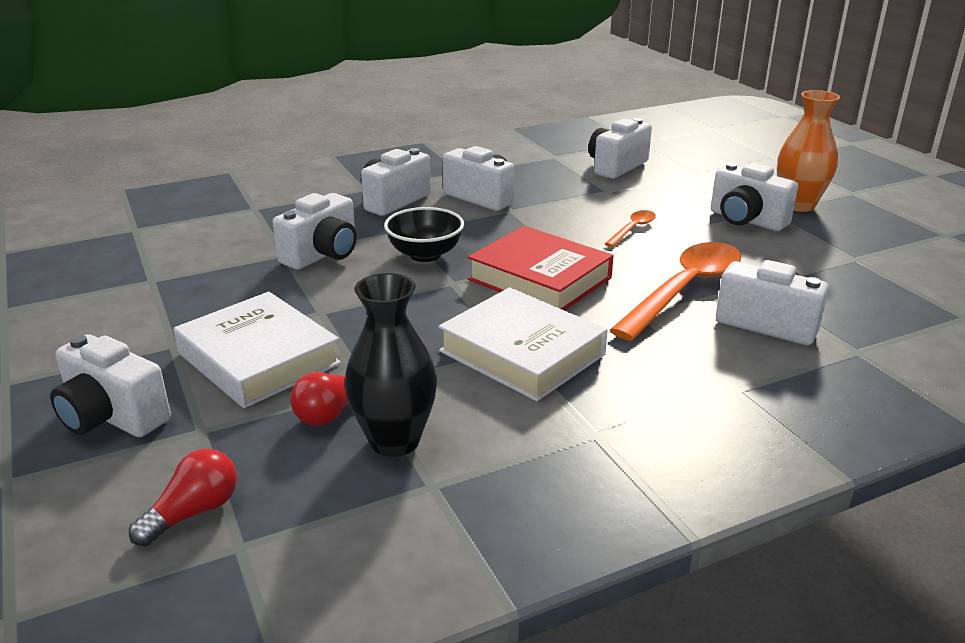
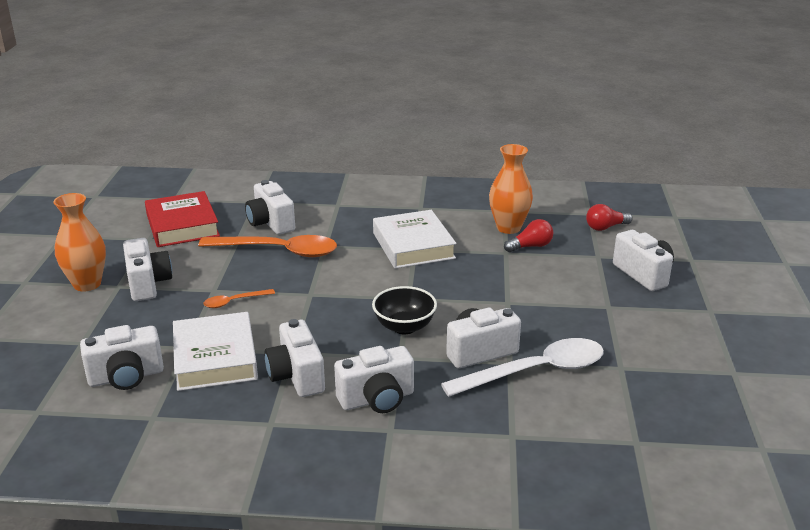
camera: 150 degrees left, 0 degrees up
white book [174,292,341,408] -> white book moved to [173,312,258,391]
black vase [345,273,437,457] -> orange vase [489,144,533,234]
red book [468,226,614,311] -> red book moved to [145,191,220,247]
orange spoon [610,242,741,341] -> orange spoon turned 150 degrees counterclockwise [198,235,337,257]
none -> white spoon [441,338,604,397]

